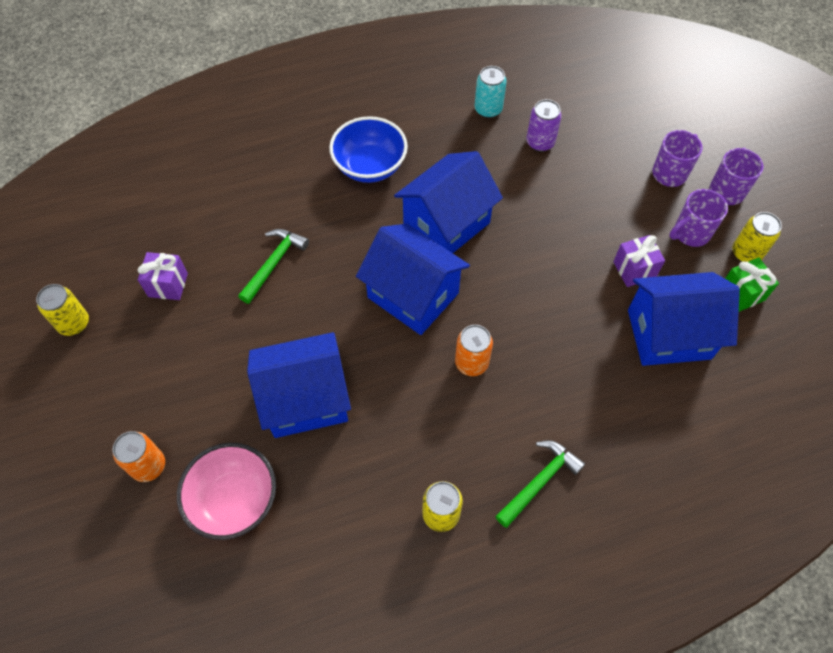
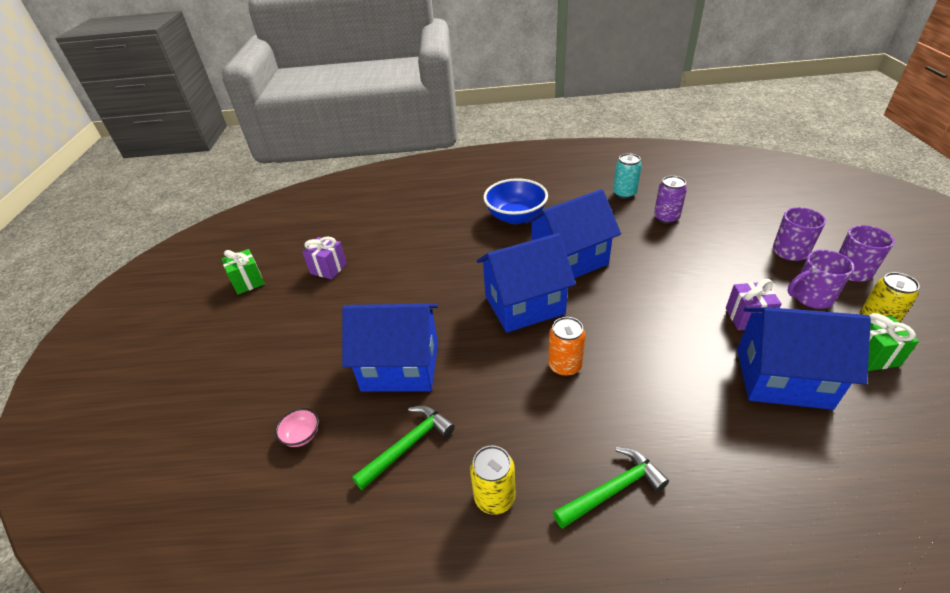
camera: 20 degrees right, 20 degrees down
yellow can [36,284,89,336] -> green gift [222,249,265,294]
orange can [113,431,165,482] -> none
pink bowl [177,443,276,540] -> pink bowl [275,408,319,447], size x0.45
green hammer [238,229,309,304] -> green hammer moved to [352,406,455,490]
blue house [356,224,470,335] -> blue house turned 75 degrees counterclockwise [477,233,576,332]

